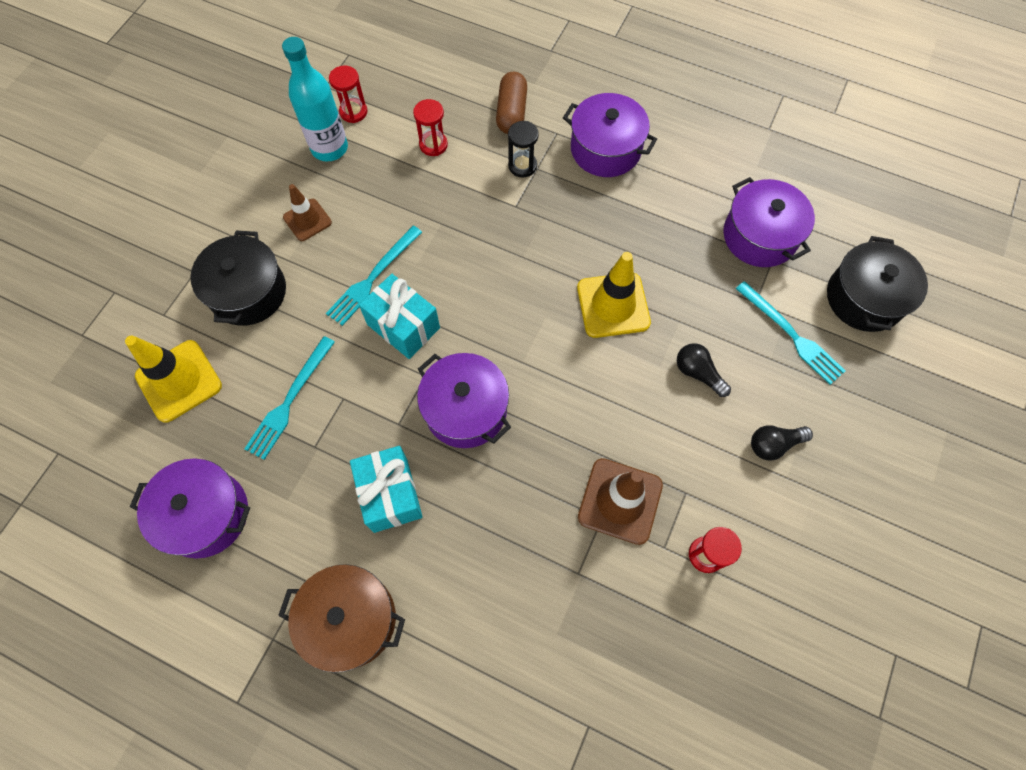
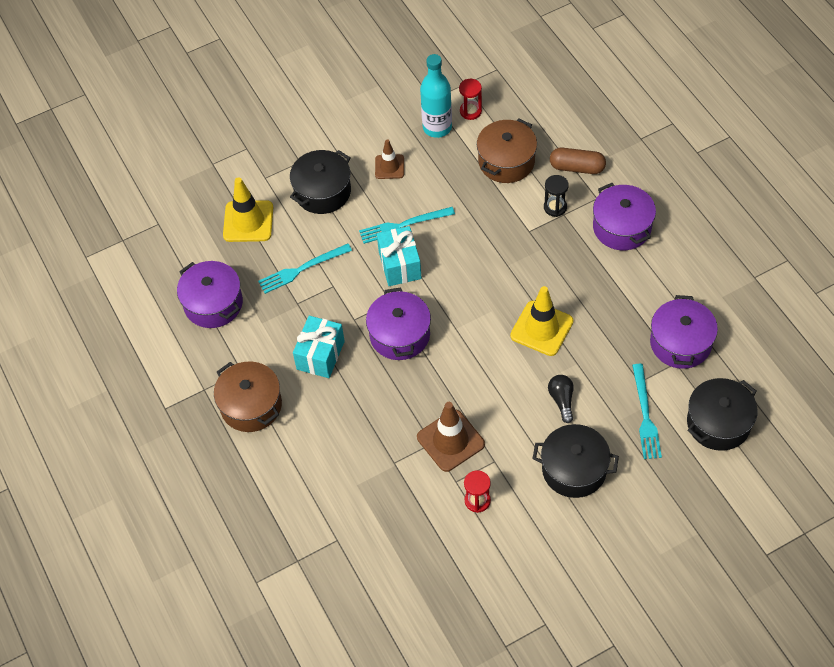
camera: 40 degrees right, 10 degrees down
red hourglass [413,99,448,156] -> brown pot [477,118,537,183]
brown capsule [496,72,527,134] -> brown capsule turned 60 degrees clockwise [550,148,606,174]
black light bulb [751,425,813,461] -> black pot [532,424,619,498]

